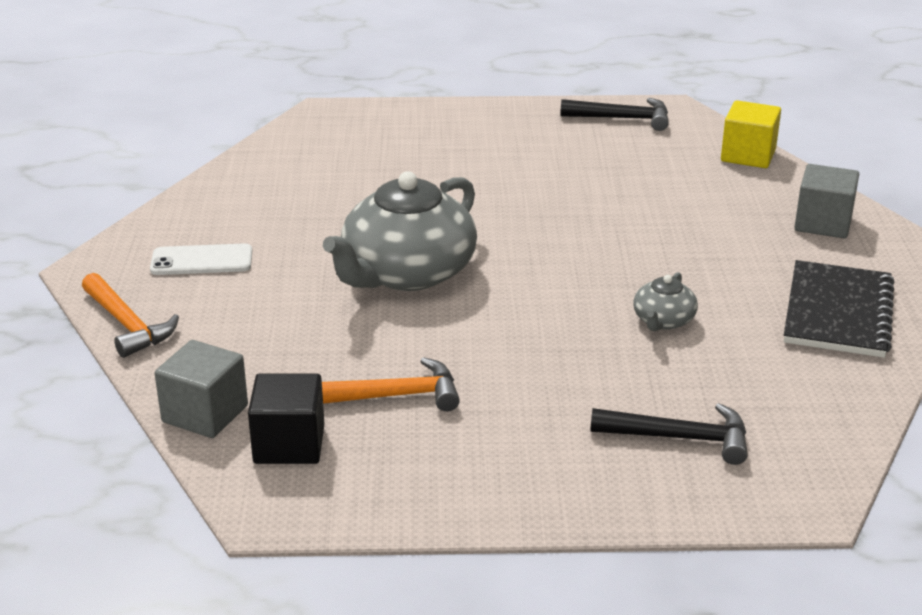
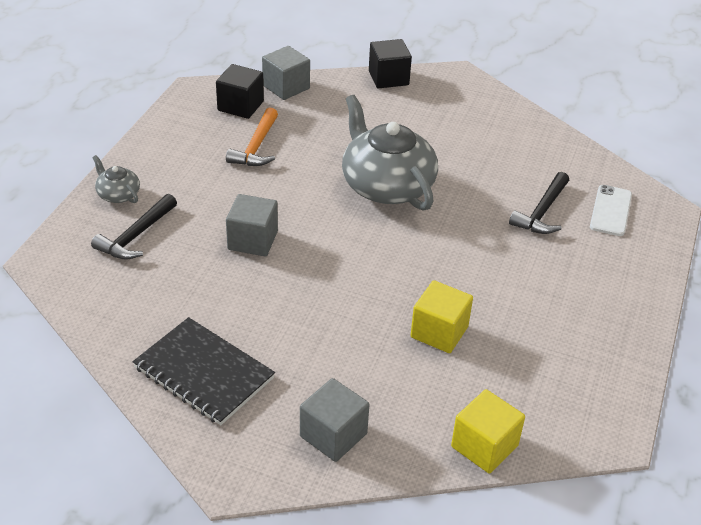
camera: 110 degrees right, 10 degrees up
orange hammer [82,273,179,358] -> black cube [369,39,412,88]
white phone [150,243,252,275] -> white phone moved to [590,185,632,236]
black hammer [560,98,669,131] -> black hammer moved to [509,172,569,234]
grey teapot [633,272,698,331] -> grey teapot moved to [92,155,140,203]
none -> grey cube [226,194,278,256]
none -> yellow cube [411,280,473,353]

